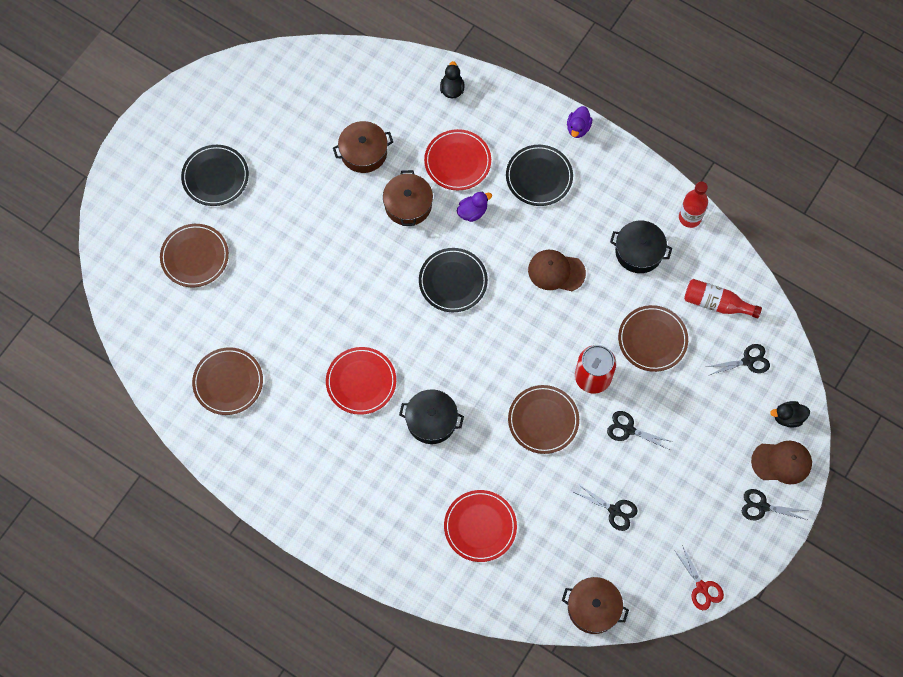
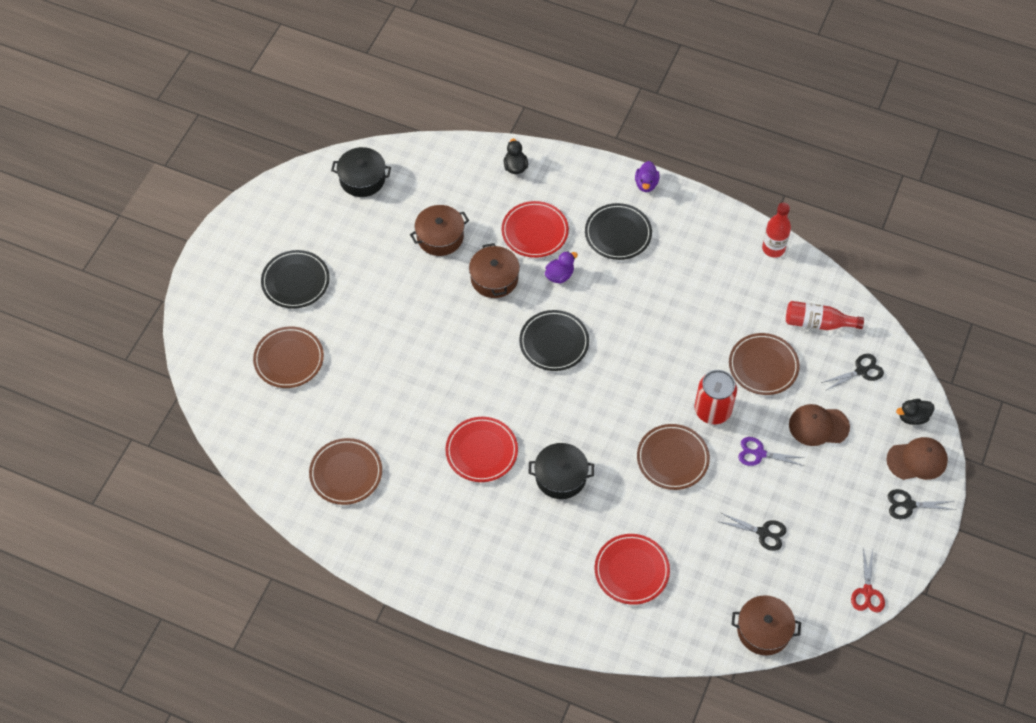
camera: 10 degrees left, 10 degrees down
brown cap [528,250,586,291] -> brown cap moved to [789,404,850,446]
black scissors [607,411,673,449] -> purple scissors [738,437,805,466]
black pot [610,221,672,273] -> black pot moved to [331,147,391,197]
red scissors [674,545,724,610] -> red scissors turned 45 degrees clockwise [851,549,885,613]

